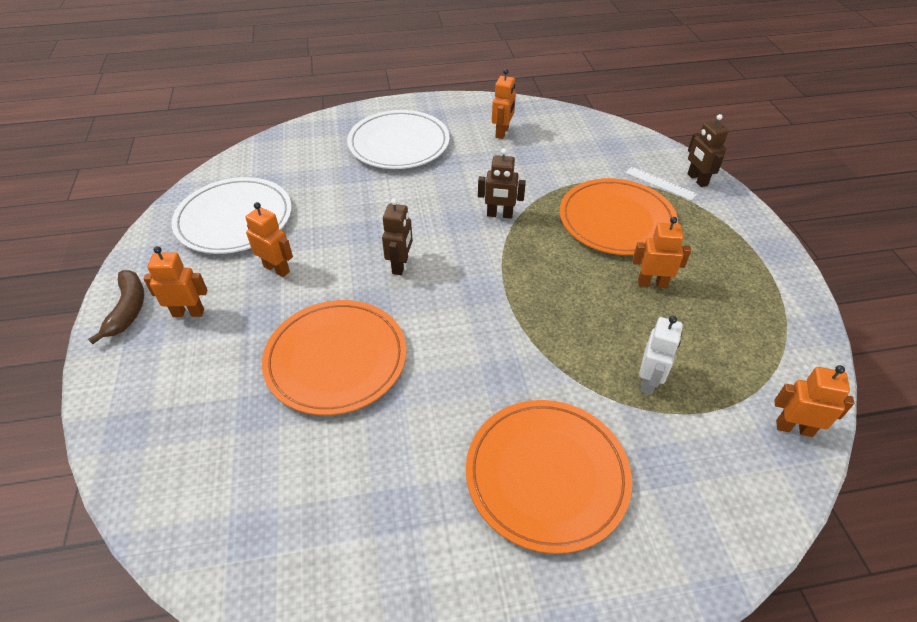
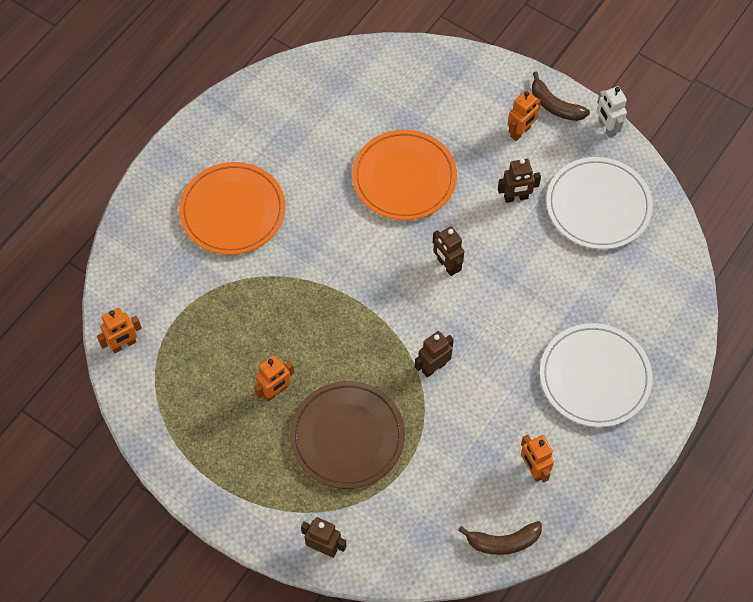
camera: 135 degrees right, 15 degrees up
orange robot [246,202,293,277] -> brown robot [498,159,541,203]
orange plate [560,178,678,255] -> brown plate [290,381,405,489]
white ruler [626,167,697,201] -> none
white robot [639,316,683,395] -> white robot moved to [597,86,627,138]
none -> brown banana [458,521,542,555]

